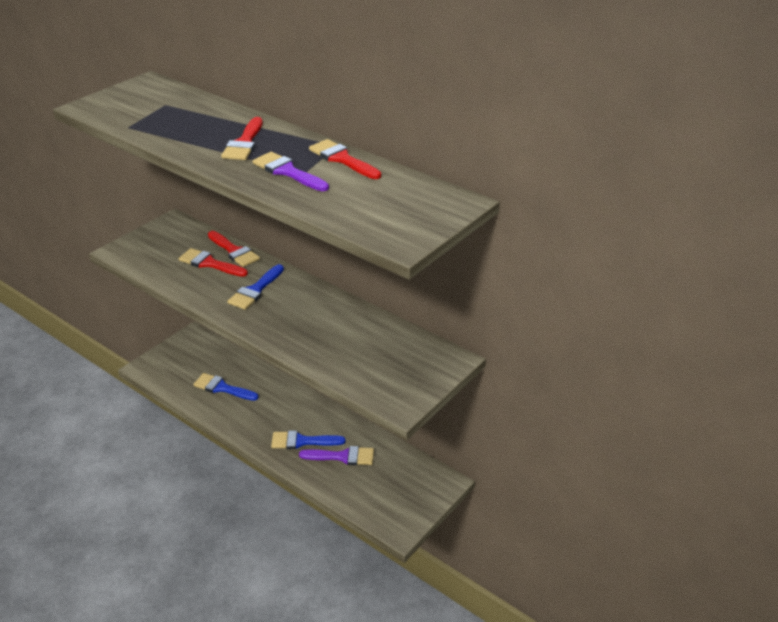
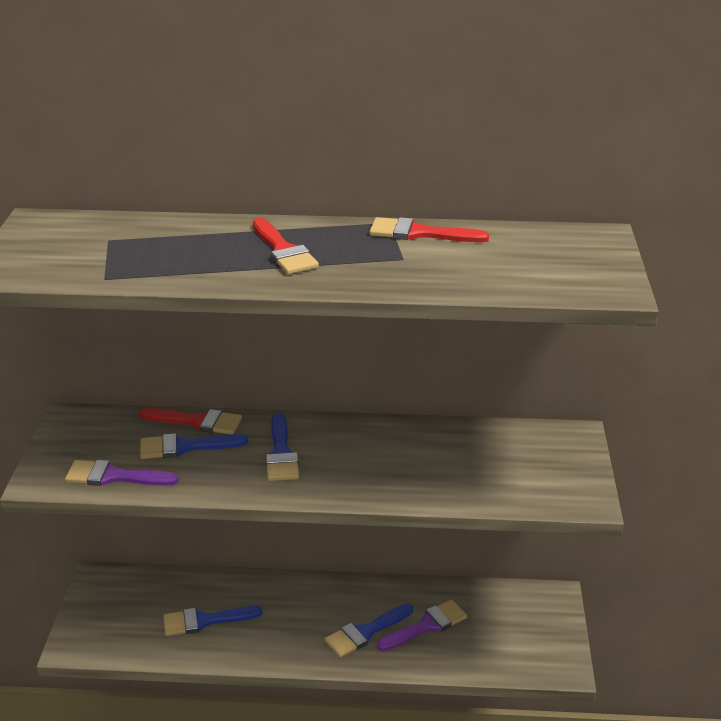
camera: 35 degrees left, 5 degrees down
red brush [179,248,248,277] -> blue brush [140,433,248,459]
purple brush [253,152,329,191] -> purple brush moved to [65,460,179,486]

